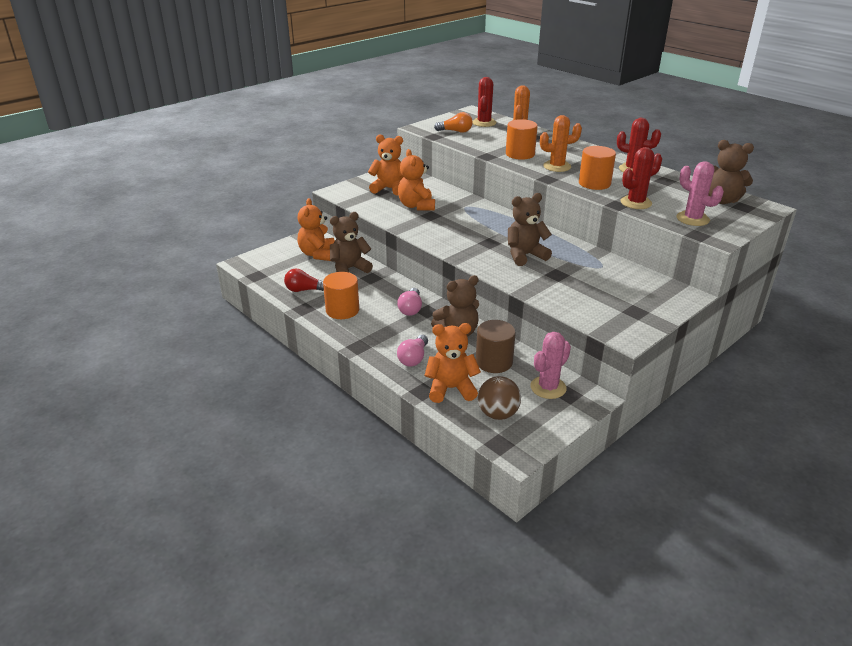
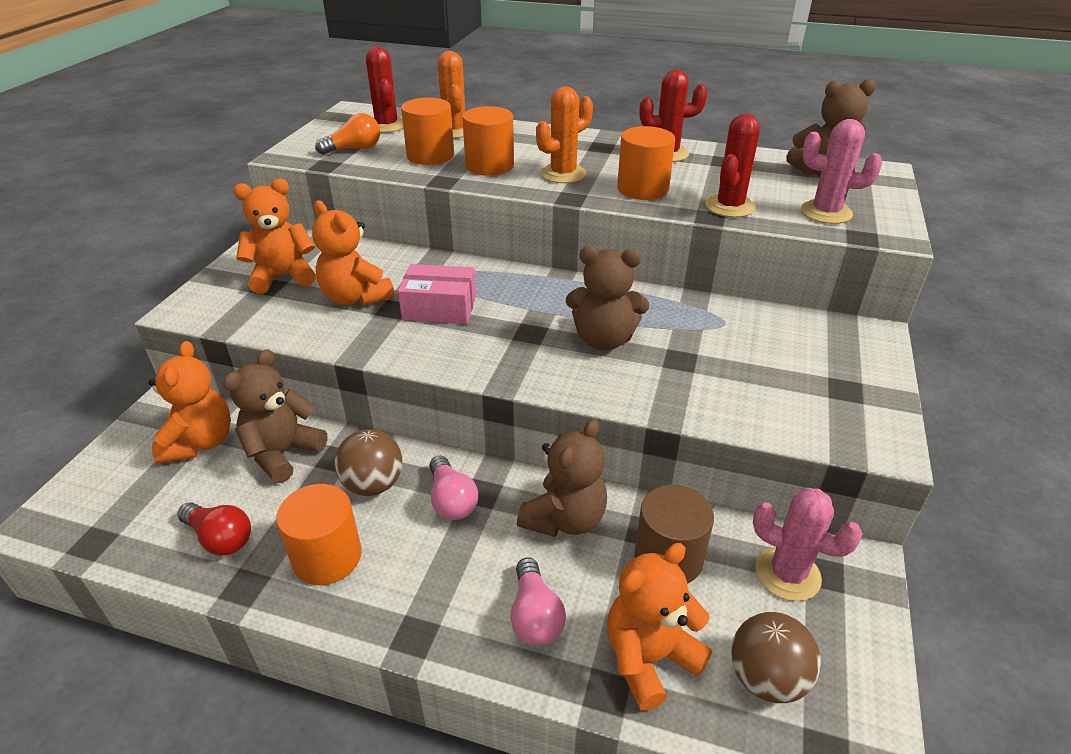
camera: 30 degrees left, 5 degrees up
red light bulb [284,269,324,292] -> red light bulb turned 120 degrees counterclockwise [177,502,251,555]
orange teddy bear [298,198,335,261] -> orange teddy bear turned 150 degrees counterclockwise [148,341,231,464]
brown teddy bear [508,193,552,266] -> brown teddy bear turned 120 degrees counterclockwise [566,246,649,350]
pink cactus [531,332,571,399] -> pink cactus turned 75 degrees counterclockwise [753,488,862,601]
none -> brown ball [335,429,403,496]
none -> pink box [398,264,476,324]
none -> orange cylinder [401,97,454,165]

